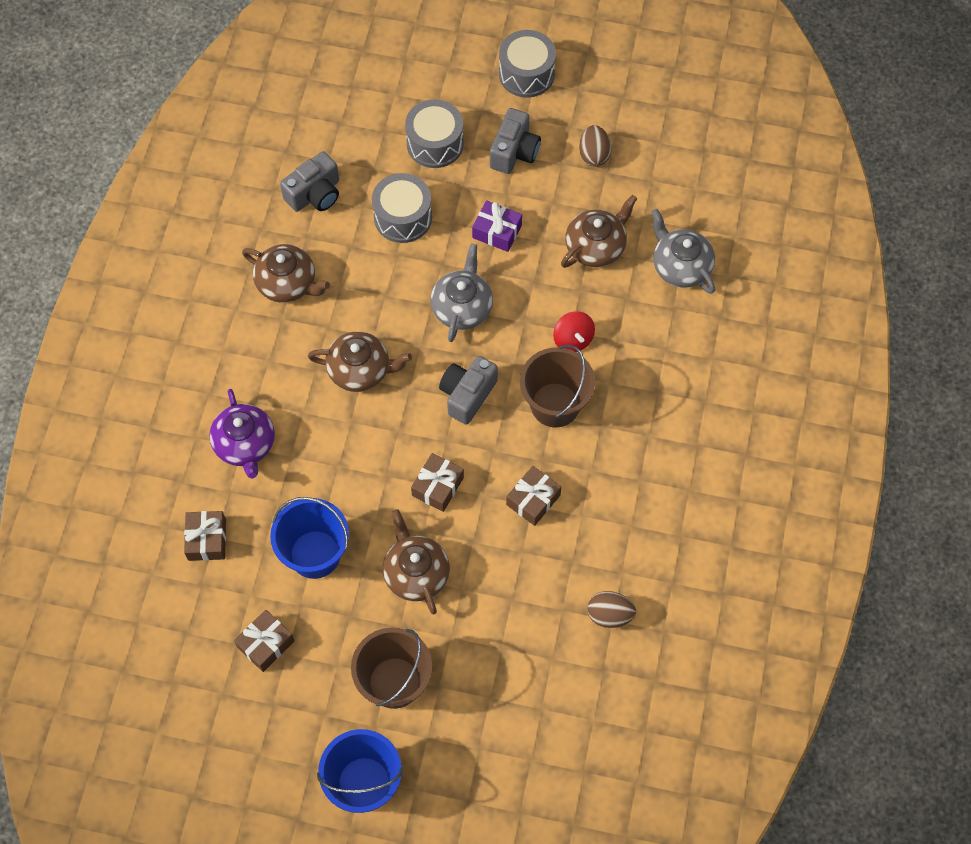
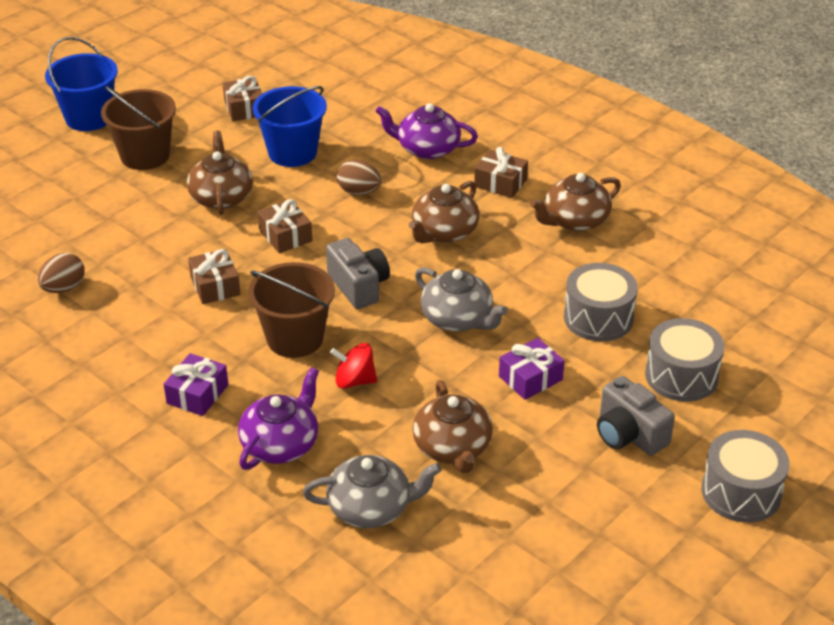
camera: 120 degrees right, 25 degrees down
brown gift [184,511,226,561] -> brown gift moved to [474,147,528,198]
grey camera [280,151,339,212] -> none
brown teapot [383,509,450,614] -> brown teapot turned 105 degrees counterclockwise [187,131,253,215]
brown egg [579,125,612,167] -> brown egg moved to [337,159,381,195]
none -> purple gift [164,353,228,416]
none -> purple teapot [238,367,319,470]

